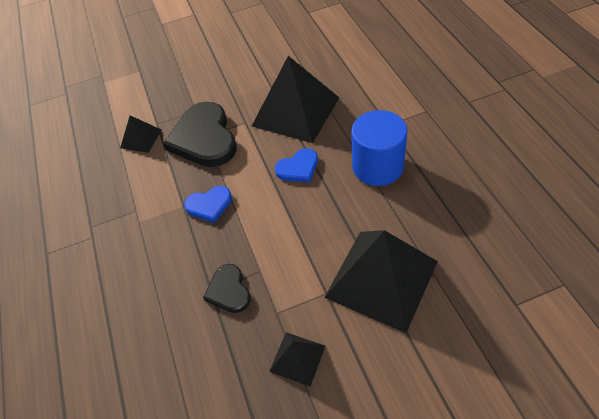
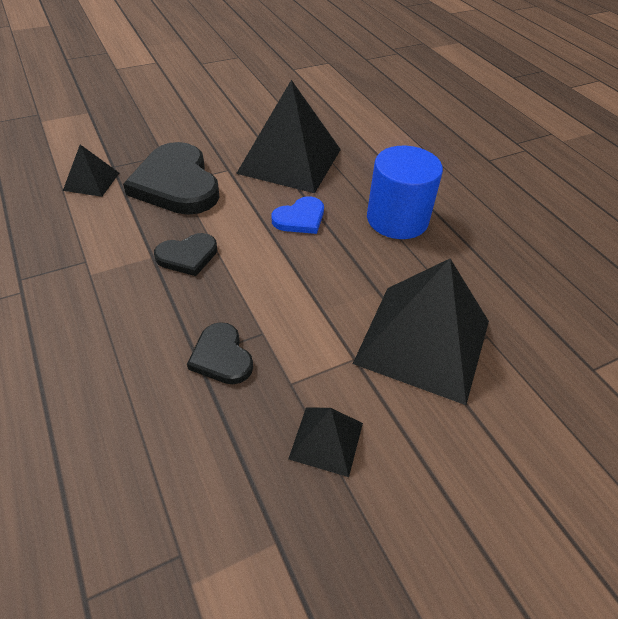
camera: 15 degrees left, 5 degrees down
blue heart [184,186,232,223] -> black heart [154,233,217,276]

